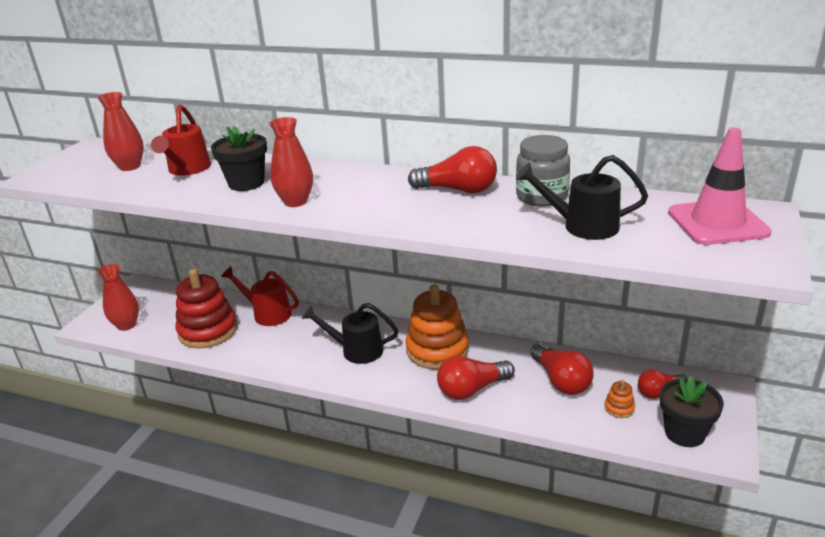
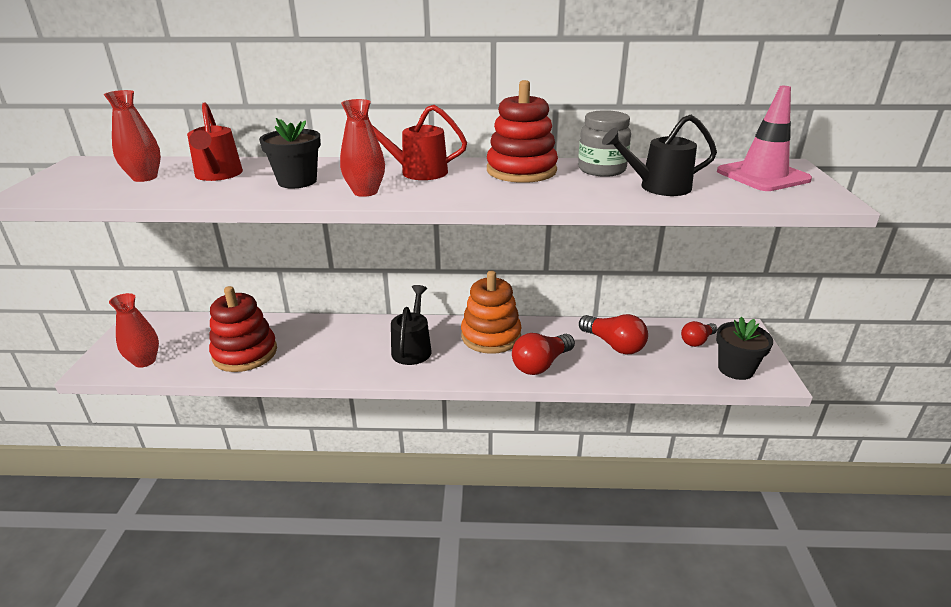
camera: 20 degrees left, 0 degrees up
red watering can [221,266,299,326] -> red watering can moved to [368,105,467,180]
black watering can [302,303,399,364] -> black watering can turned 105 degrees clockwise [391,285,432,365]
red light bulb [408,146,497,194] -> red stacking toy [487,80,558,183]
orange stacking toy [604,380,635,418] -> none

